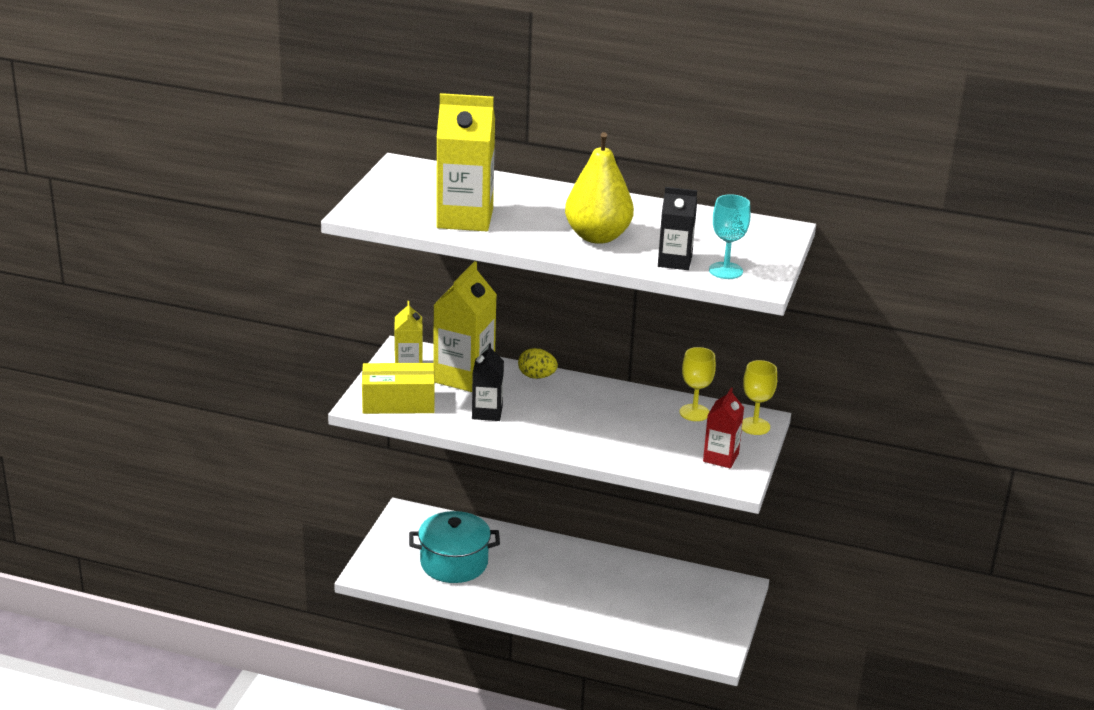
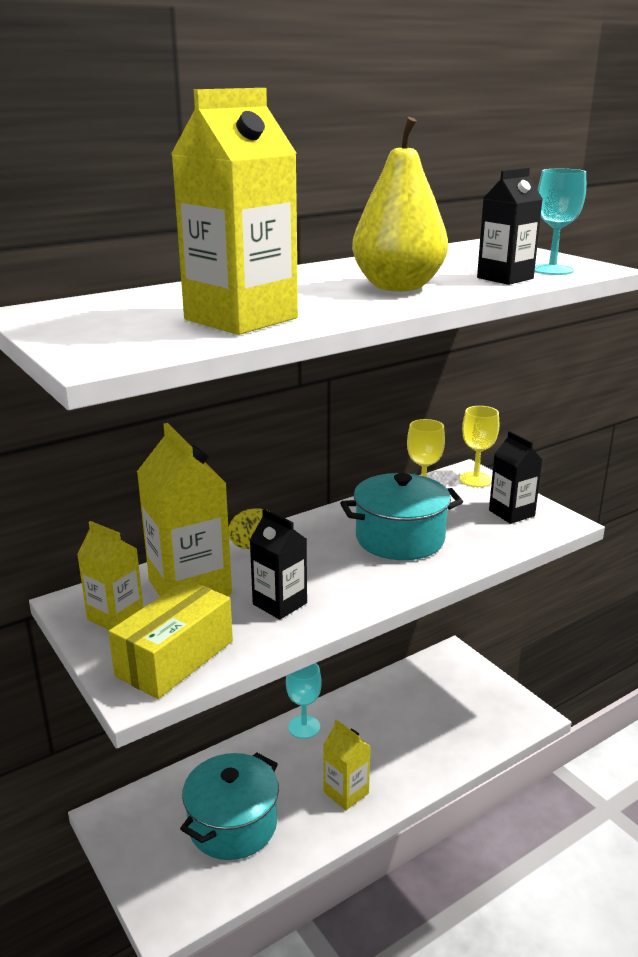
camera: 50 degrees left, 5 degrees down
red carton [703,387,744,468] -> black carton [489,431,542,524]
none -> turquoise goblet [286,663,322,739]
none -> yellow carton [323,719,371,810]
none -> turquoise pot [340,473,463,560]

